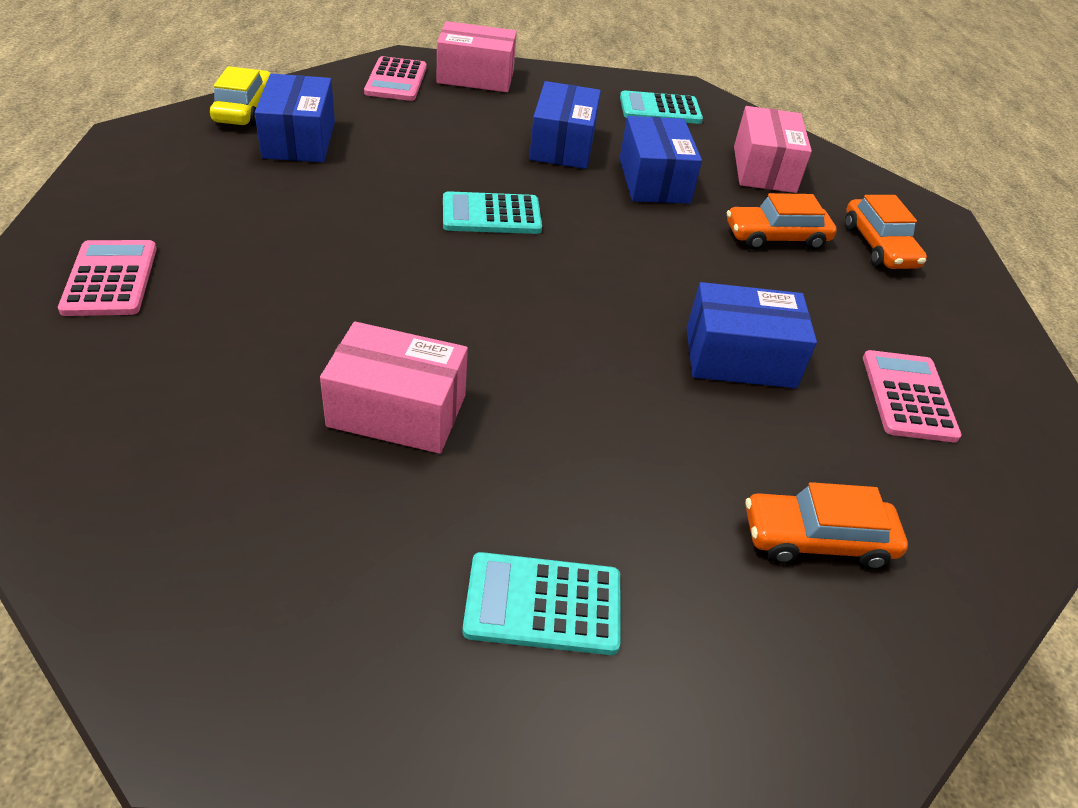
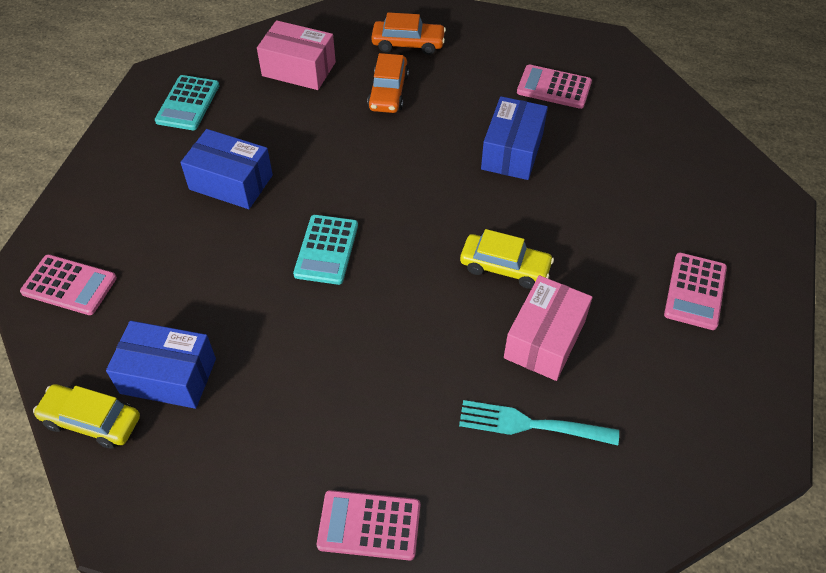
camera: 70 degrees left, 10 degrees up
pink box [436,21,517,92] -> none
turquoise calculator [462,552,620,655] -> pink calculator [664,252,727,330]
blue box [620,116,702,204] -> none
orange car [746,482,908,569] -> none
none -> turquoise fork [459,400,619,445]
none -> yellow car [460,229,554,289]

